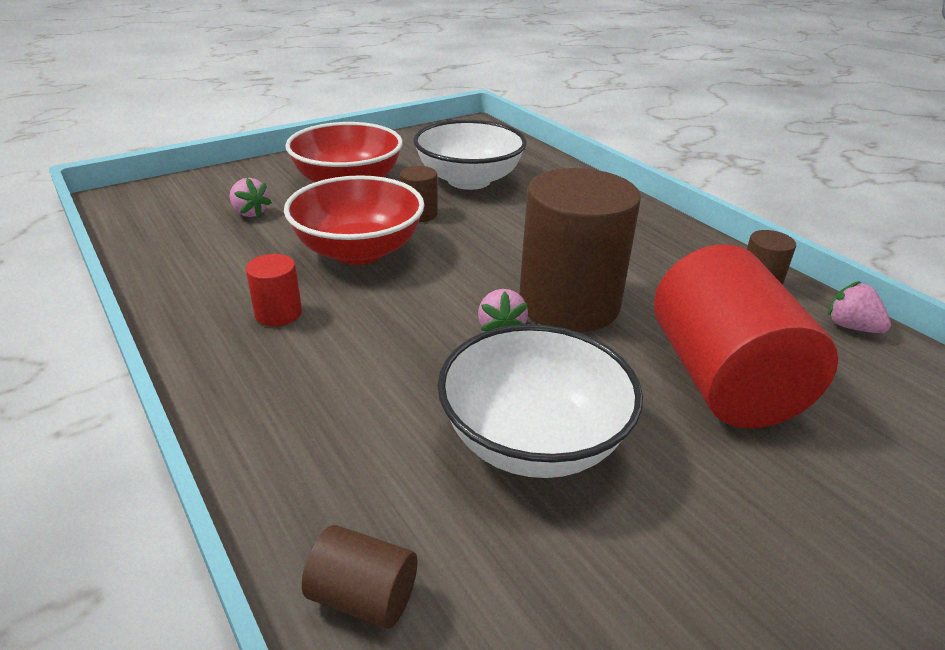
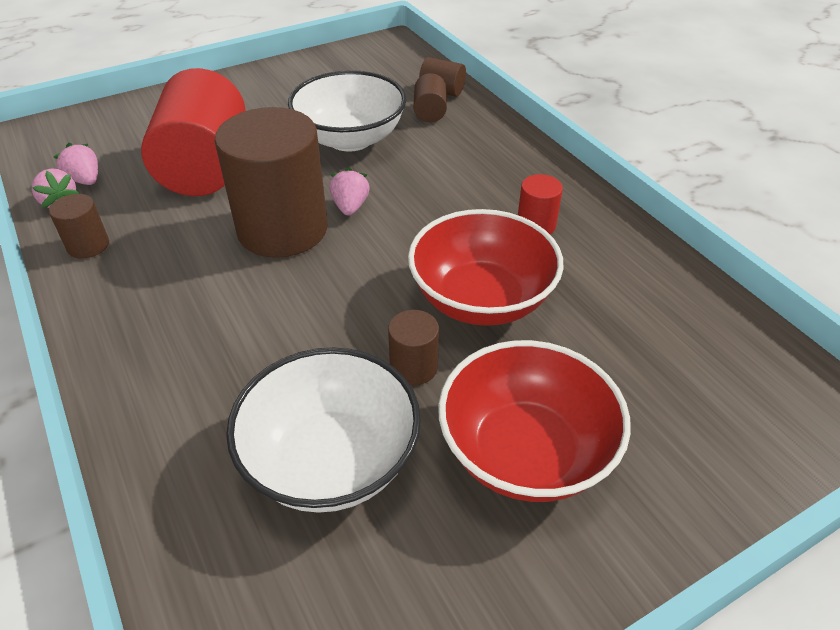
camera: 175 degrees left, 10 degrees up
pink strawberry [229,178,272,218] -> pink strawberry moved to [54,143,98,185]
none -> brown cylinder [414,73,447,122]

